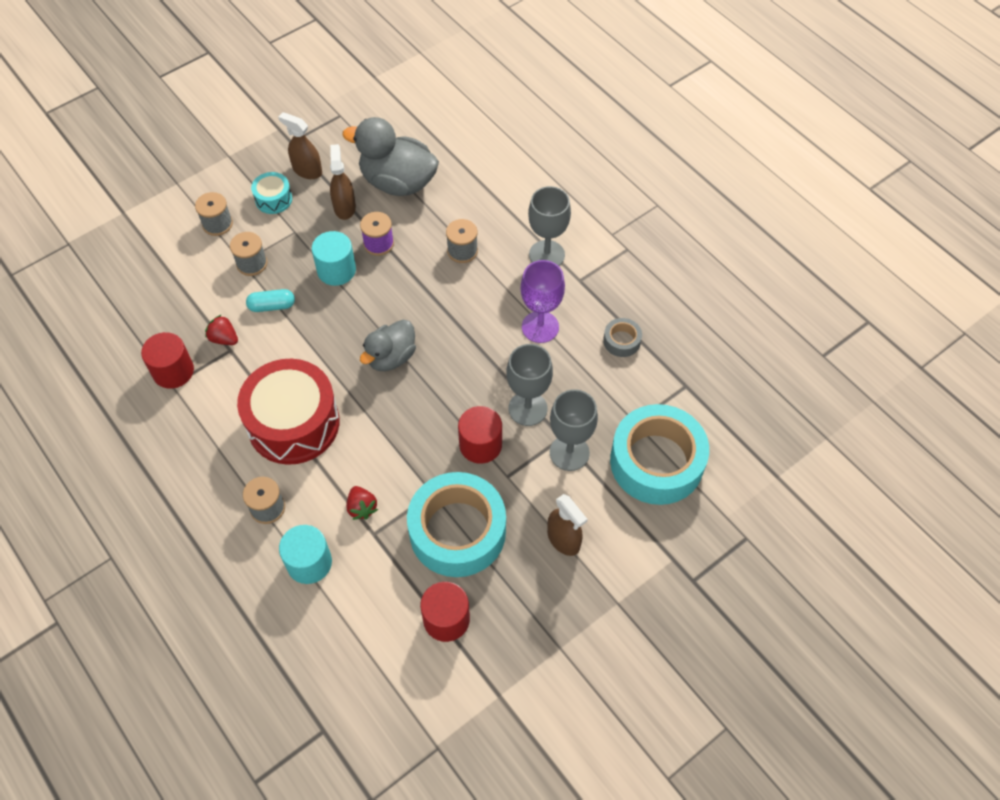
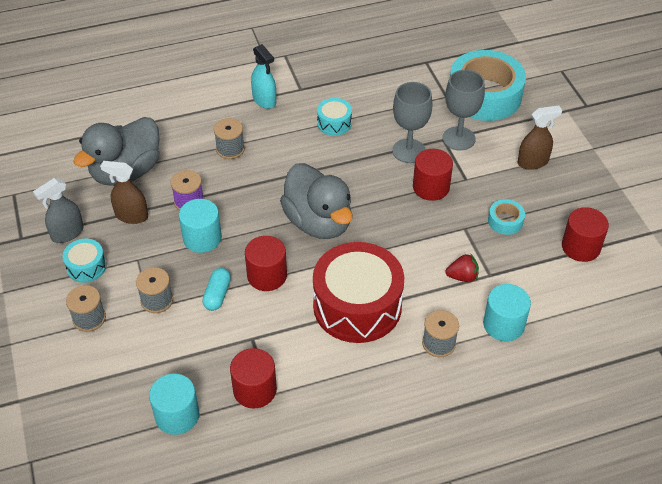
camera: 70 degrees left, 10 degrees down
red strawberry [205,314,238,345] -> none
brown spray bottle [278,112,322,179] -> grey spray bottle [33,178,84,243]
grey duck [360,320,416,371] -> grey duck [280,163,353,239], size x1.57
turquoise tape [407,472,506,577] -> turquoise tape [488,199,525,235], size x0.43
purple goblet [521,260,565,343] -> turquoise drum [317,98,352,136]
grey goblet [528,186,571,266] -> turquoise spray bottle [251,44,276,109]
grey tape [603,318,642,357] -> none
none -> turquoise cylinder [149,374,199,435]
none -> red cylinder [245,236,287,291]

